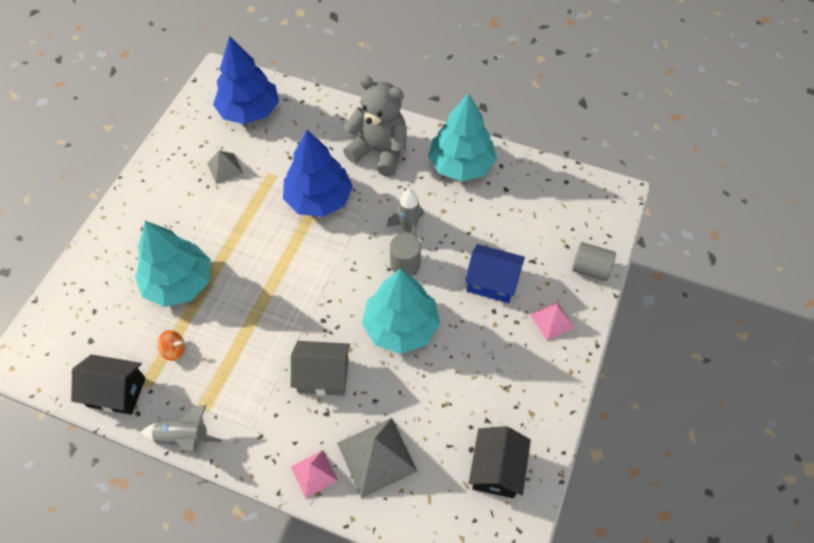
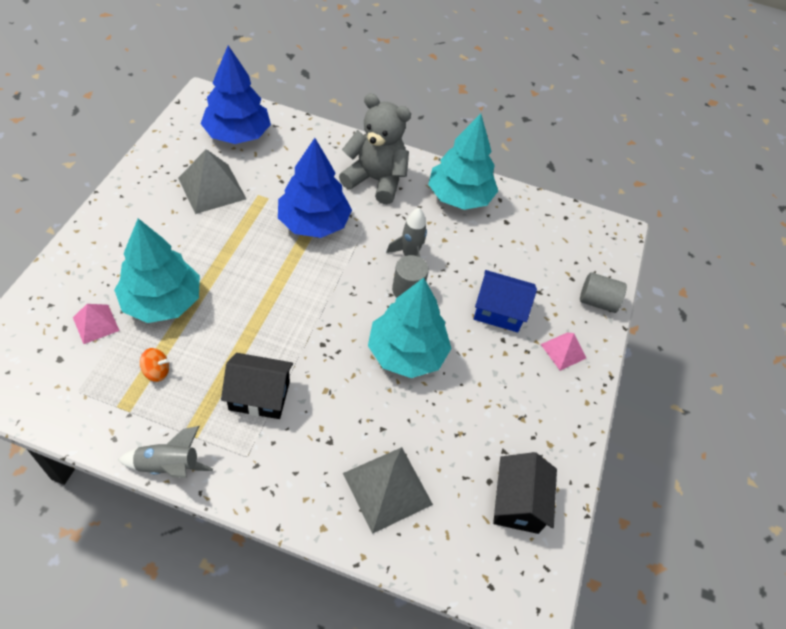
camera: 10 degrees left, 5 degrees down
black house [71,354,146,415] -> black house moved to [221,353,293,419]
grey pyramid [207,150,243,184] -> grey pyramid [178,149,246,214], size x1.72
grey house [291,341,350,396] -> none
pink pyramid [291,450,338,498] -> pink pyramid moved to [73,304,120,344]

